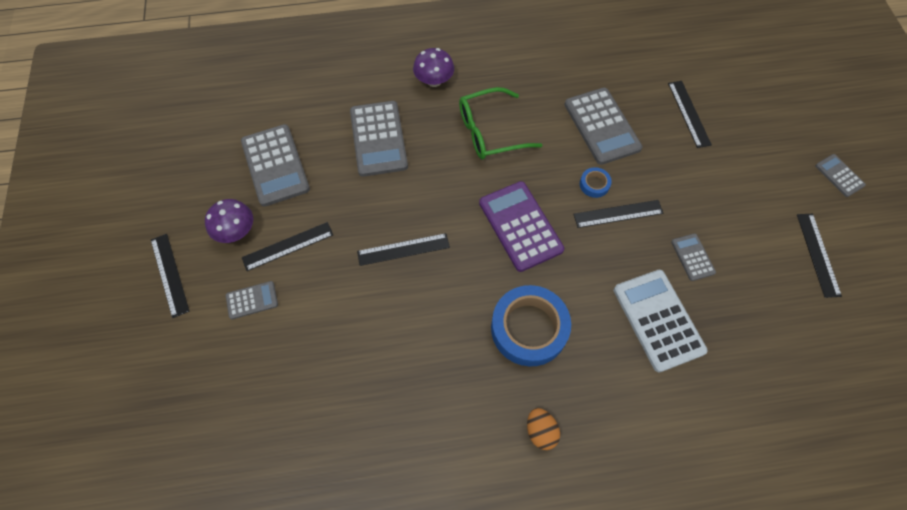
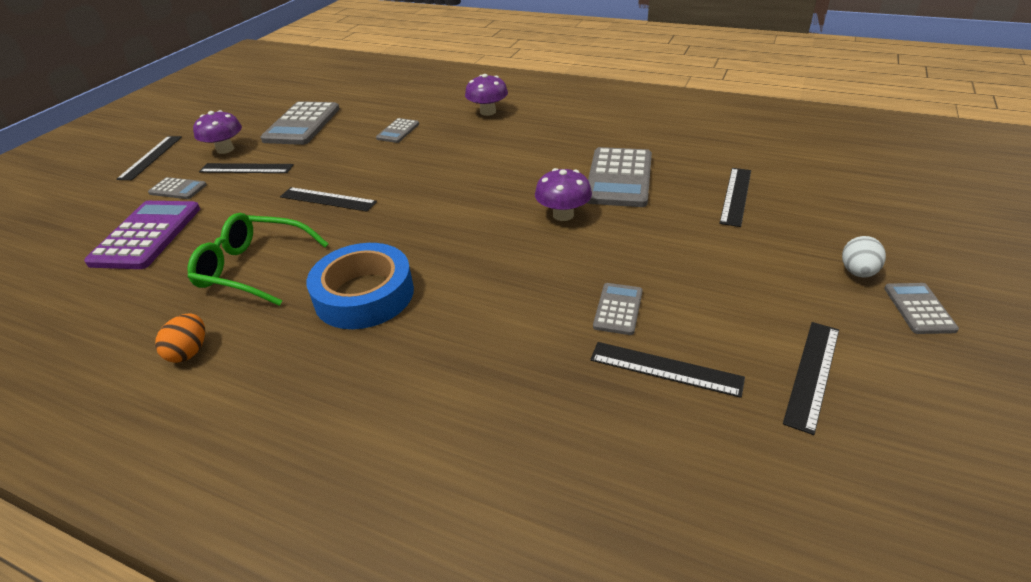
camera: 35 degrees right, 25 degrees down
grey calculator [350,101,408,177] -> grey calculator [376,118,419,143], size x0.51
green glasses [459,87,542,159] -> green glasses moved to [188,213,328,306]
purple calculator [479,181,564,272] -> purple calculator moved to [84,201,200,269]
orange egg [527,408,560,450] -> orange egg moved to [155,313,205,363]
black ruler [573,200,663,228] -> black ruler moved to [590,342,745,398]
blue tape [580,167,612,198] -> purple mushroom [535,168,592,221]
white calculator [614,270,707,372] -> none
none -> white egg [842,236,886,278]

